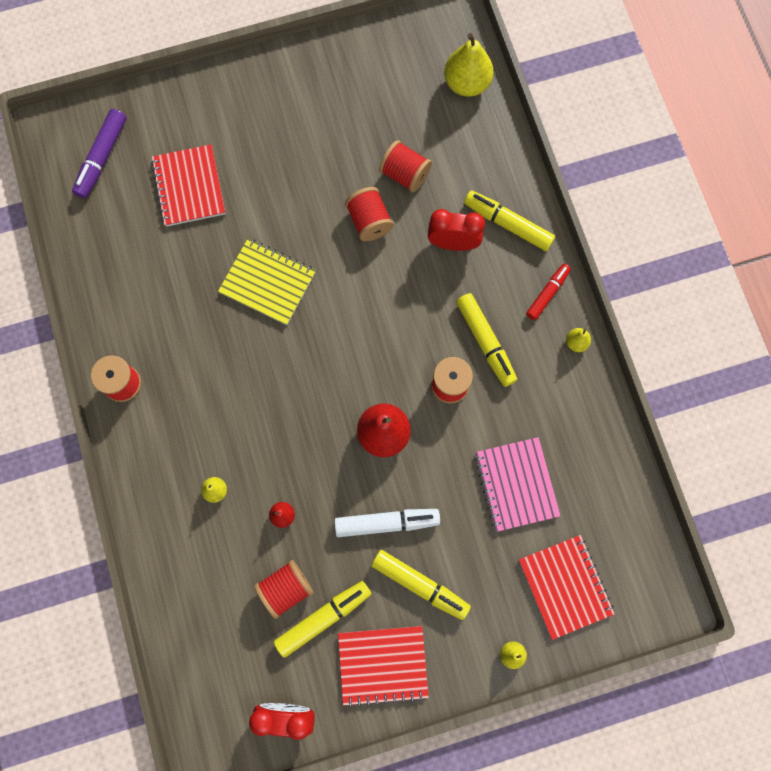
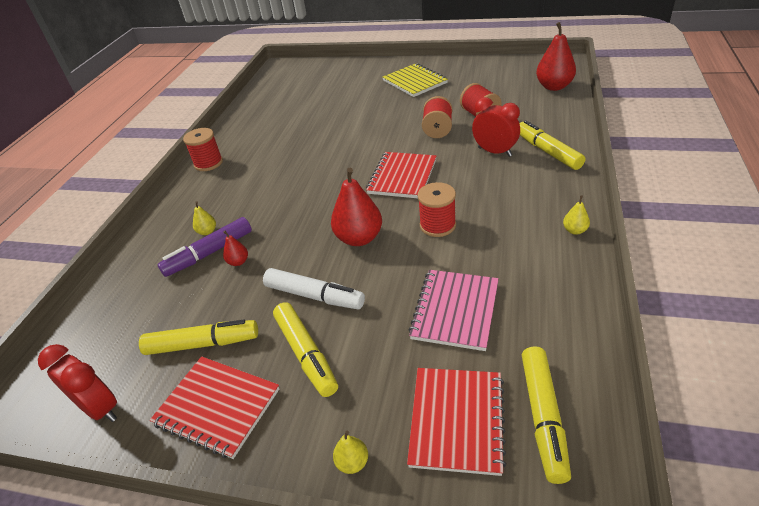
camera: 35 degrees right, 35 degrees down
purple marker [72,109,126,199] -> purple marker moved to [157,217,252,277]
red notebook [151,144,226,227] -> red notebook moved to [366,152,437,198]
yellow notebook [218,238,316,325] -> yellow notebook moved to [382,63,448,97]
red spool [254,560,313,619] -> none
yellow pear [444,33,493,97] -> red pear [536,22,576,91]
yellow marker [456,293,517,387] -> yellow marker moved to [522,346,571,484]
red marker [526,264,571,320] -> none

